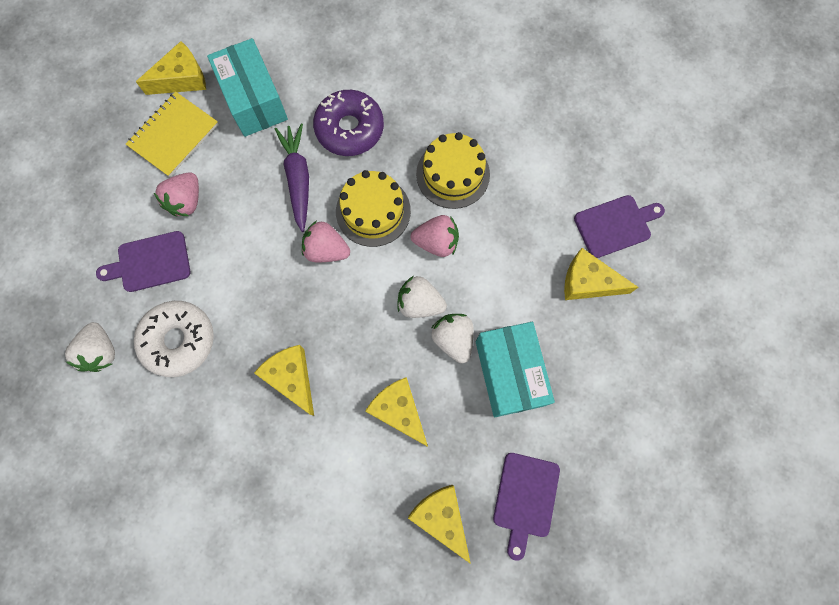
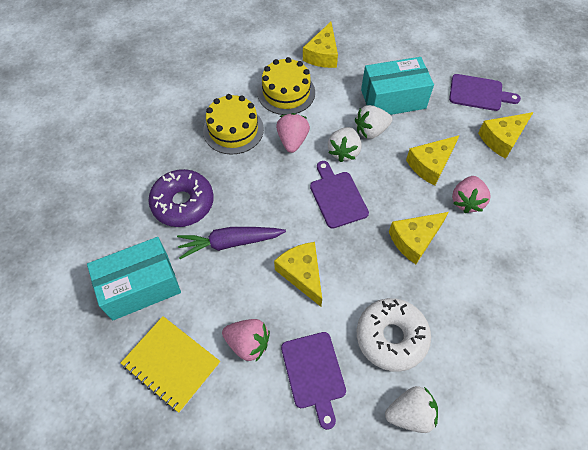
camera: 90 degrees left, 15 degrees down
yellow cheese [136,41,206,95] -> yellow cheese moved to [274,242,322,307]
pink strawberry [302,221,350,262] -> pink strawberry moved to [452,176,491,213]
yellow cake [336,170,411,247] -> yellow cake moved to [258,57,315,115]
purple cutting board [574,195,665,258] -> purple cutting board moved to [310,161,369,229]

